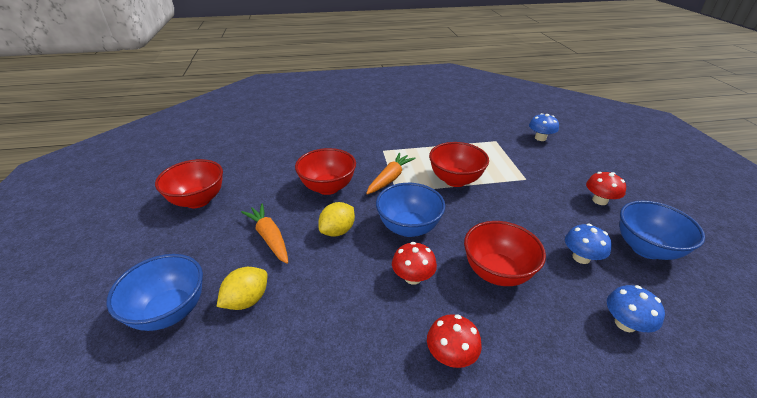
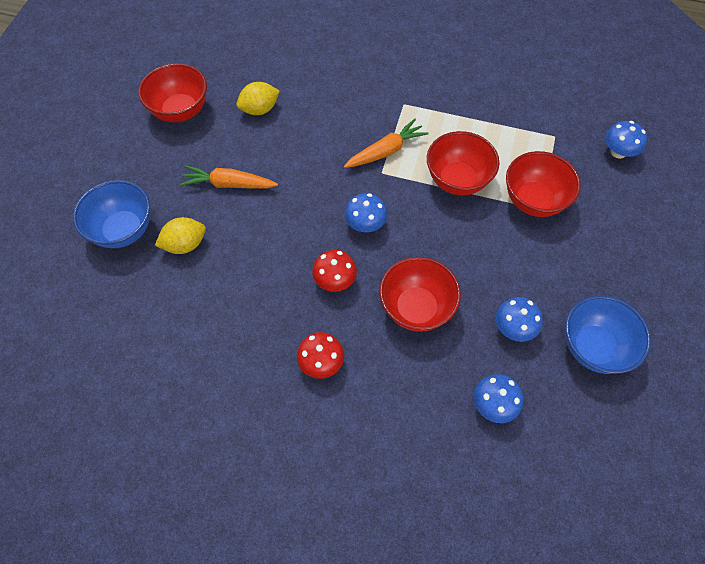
camera: 25 degrees right, 25 degrees up
orange carrot [241,204,288,264] -> orange carrot turned 75 degrees counterclockwise [180,165,278,189]
red bowl [295,148,356,195] -> red bowl moved to [506,151,581,217]
yellow lemon [318,202,355,237] -> yellow lemon moved to [237,82,280,115]
blue bowl [376,183,445,237] -> blue mushroom [345,193,387,232]
red mushroom [586,172,626,205] -> none

